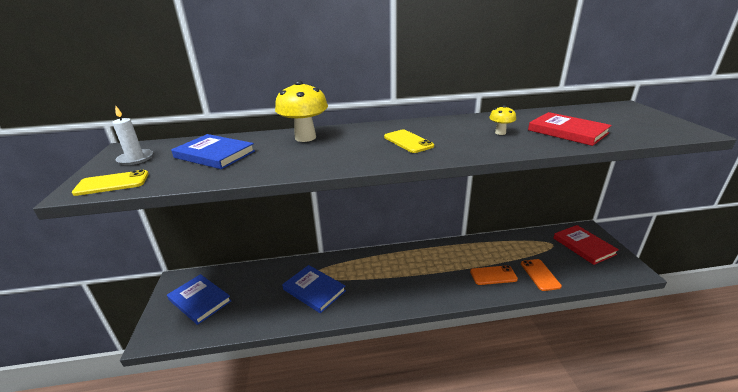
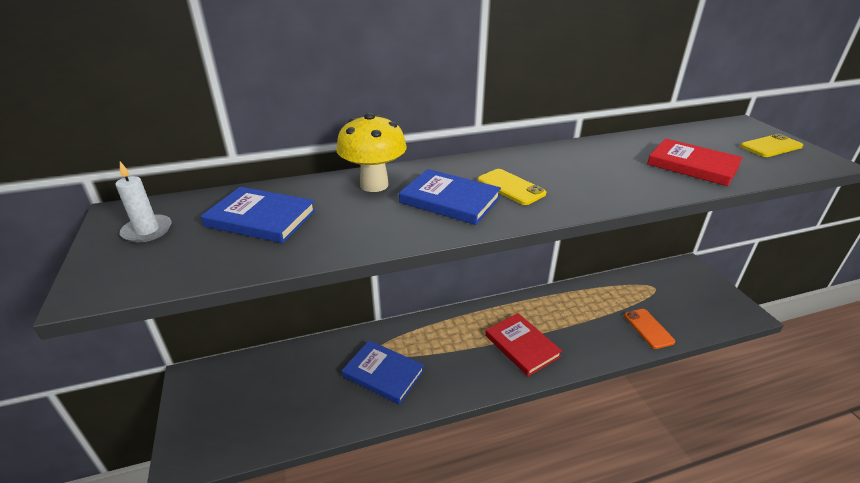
camera: 10 degrees left, 5 degrees up
yellow phone [72,170,149,196] -> yellow phone moved to [740,134,803,157]
blue book [167,274,231,325] -> blue book moved to [399,169,501,225]
orange phone [470,265,518,285] -> none
yellow mushroom [489,105,516,135] -> none
red book [553,225,619,265] -> red book moved to [485,313,562,376]

